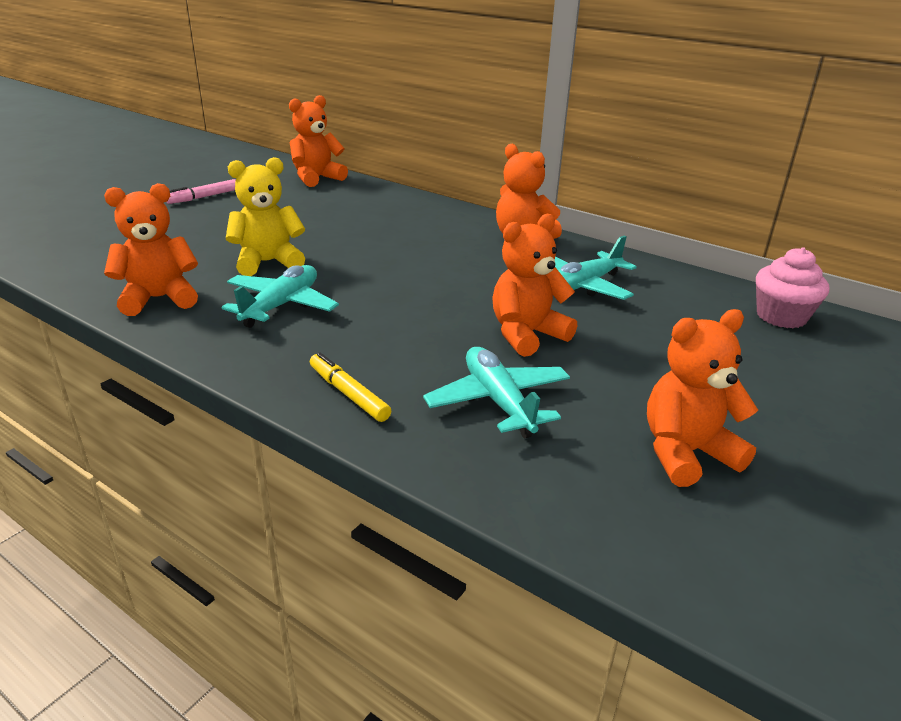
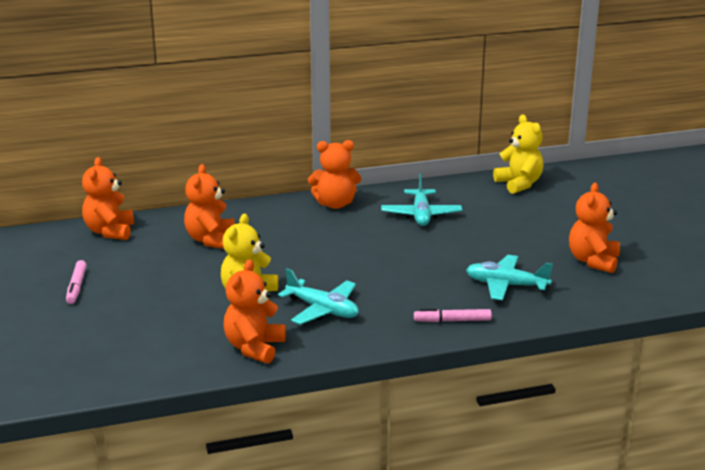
camera: 50 degrees left, 5 degrees down
turquoise plane [221,265,339,328] -> turquoise plane turned 150 degrees clockwise [278,268,359,325]
yellow marker [310,352,391,422] -> pink marker [414,308,492,322]
orange teddy bear [492,214,577,357] -> orange teddy bear moved to [184,164,235,249]
pink cupcake [756,247,829,328] -> yellow teddy bear [493,115,543,194]

